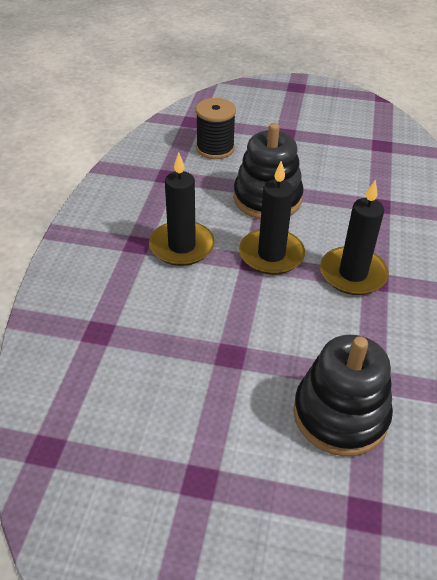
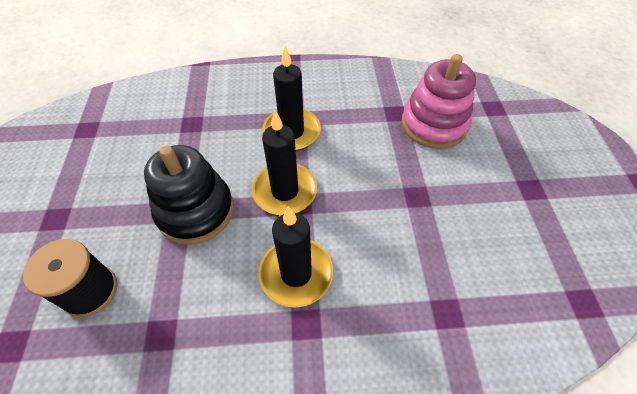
camera: 105 degrees left, 10 degrees up
black stacking toy [293,335,393,456] -> pink stacking toy [401,54,476,149]

